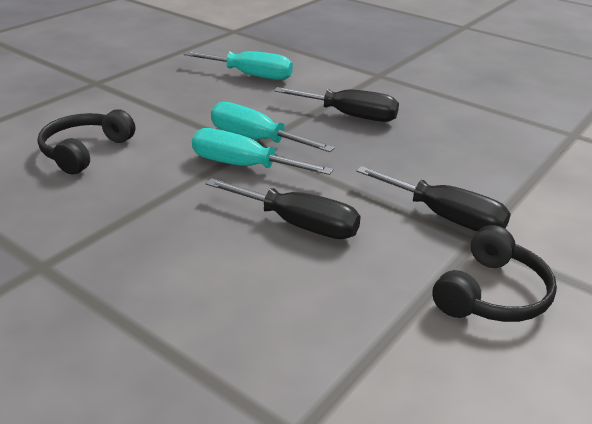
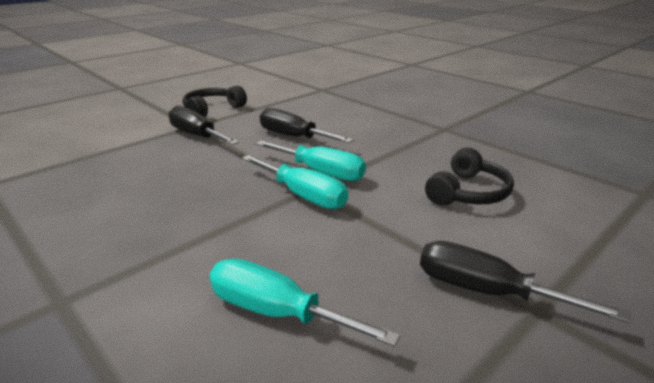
camera: 170 degrees left, 5 degrees down
black screwdriver [274,87,399,122] -> black screwdriver moved to [420,241,631,323]

